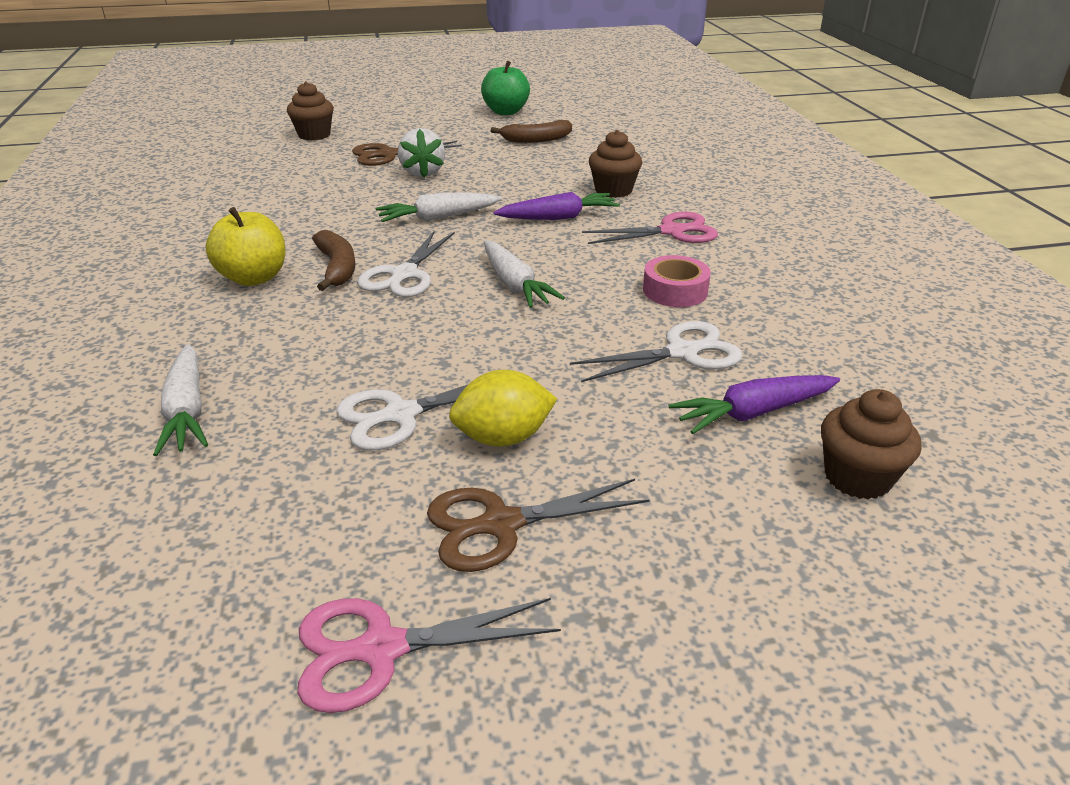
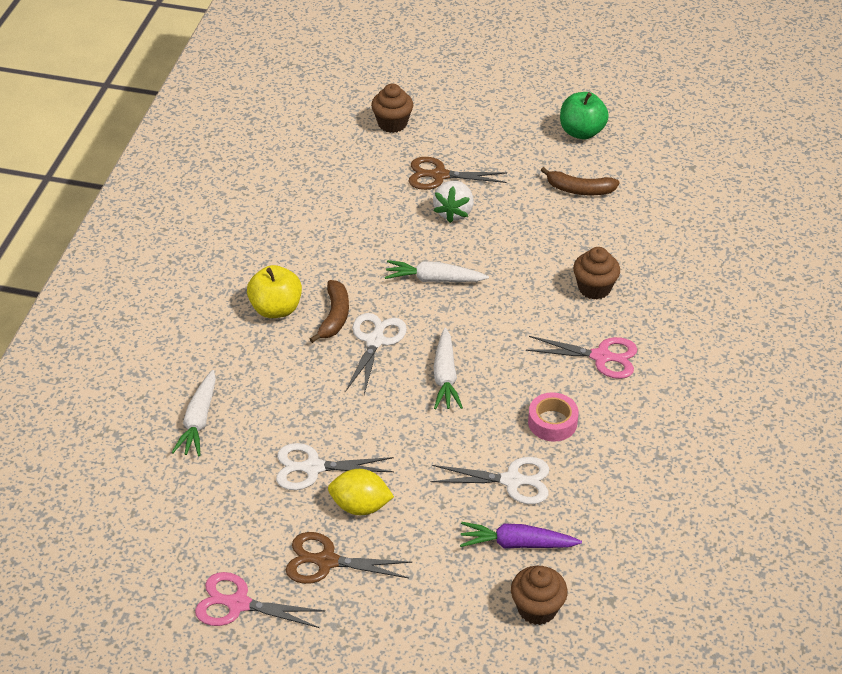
camera: 25 degrees right, 10 degrees up
white scissors [357,231,455,297] -> white scissors turned 150 degrees clockwise [346,313,407,394]
purple carrot [494,192,620,220] -> none

